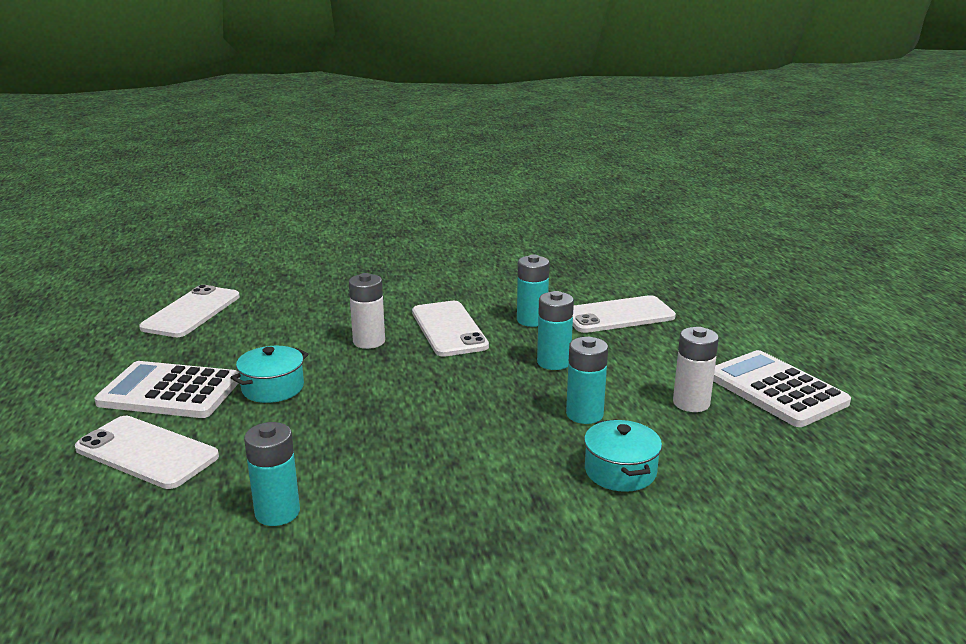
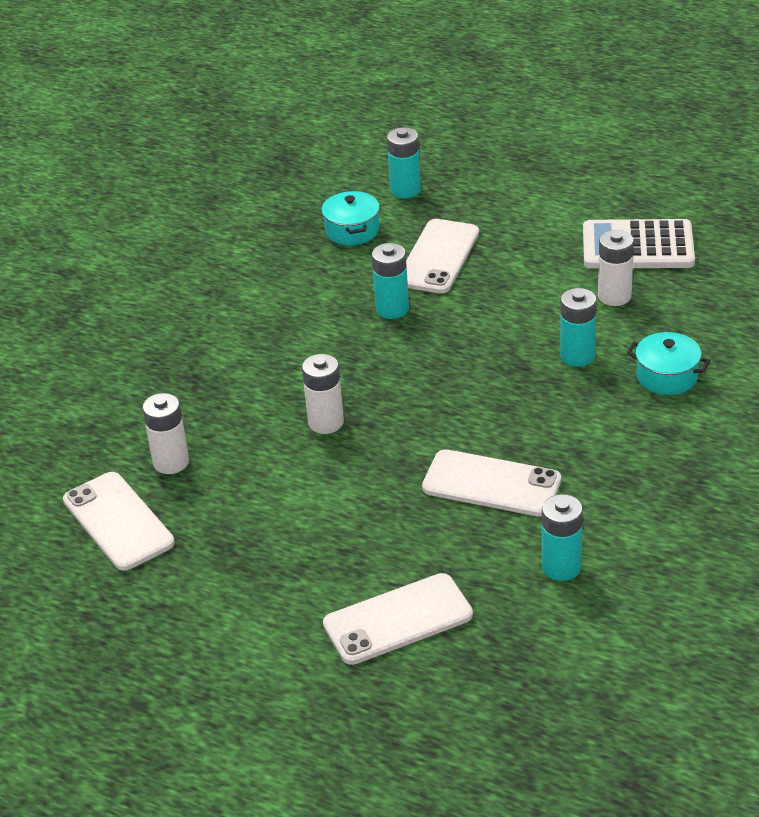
camera: 50 degrees left, 15 degrees up
white calculator [94,361,240,418] -> none
turquoise pot [230,346,308,403] -> turquoise pot moved to [321,190,380,245]
white phone [412,301,489,357] -> white phone moved to [422,449,561,517]
turquoise battery [537,291,574,370] -> turquoise battery moved to [387,127,421,198]
none -> white battery [142,393,189,474]

